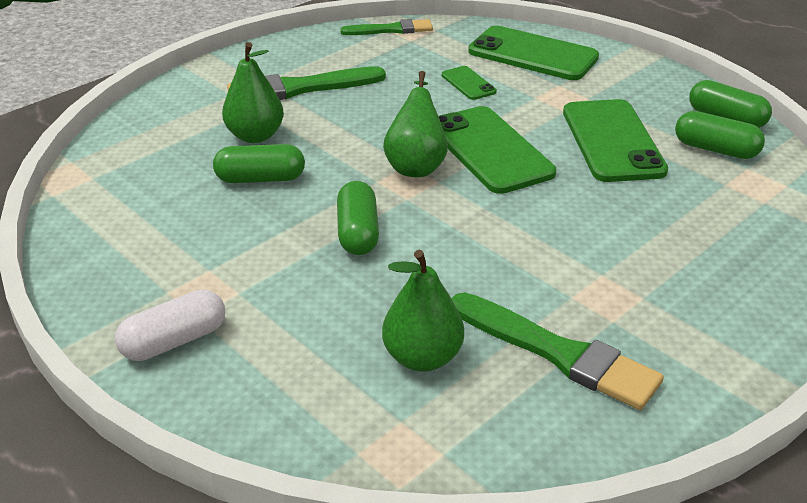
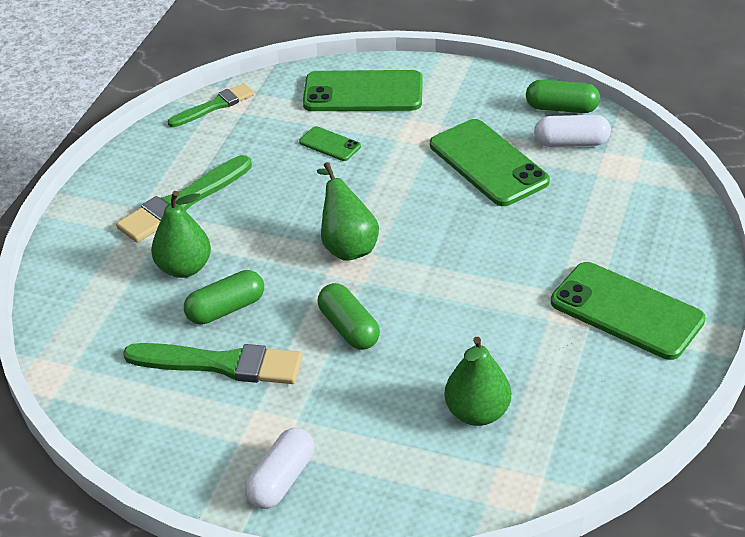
camera: 25 degrees left, 5 degrees up
green phone [439,106,556,194] -> green phone moved to [551,262,706,360]
green brush [451,292,664,410] -> green brush moved to [123,343,302,384]
green capsule [675,111,765,159] -> white capsule [534,115,611,147]

